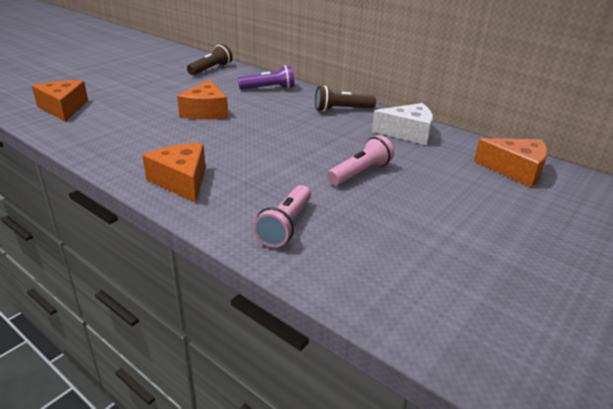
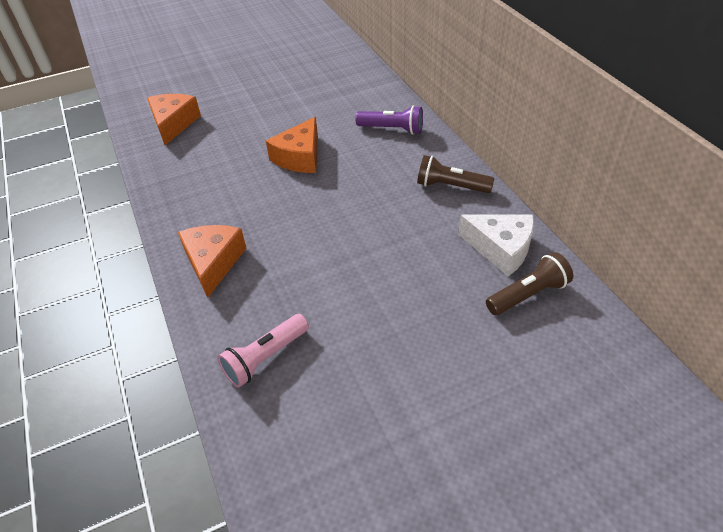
camera: 30 degrees right, 15 degrees up
brown flashlight [187,44,233,75] -> brown flashlight moved to [486,252,573,315]
pink flashlight [327,135,394,186] -> none
orange cheese [474,138,548,187] -> none

